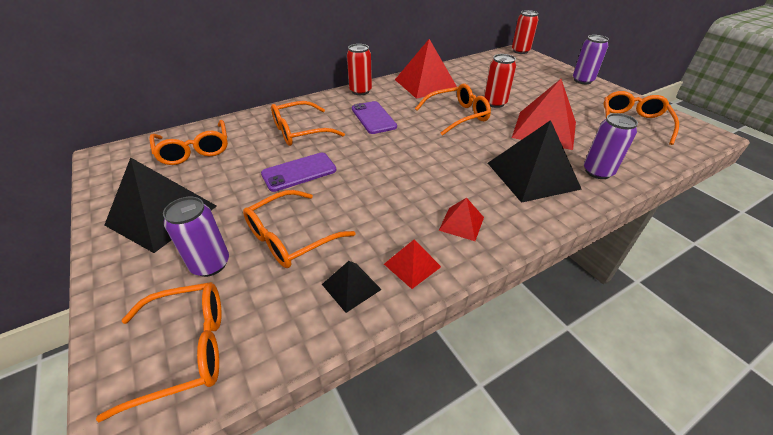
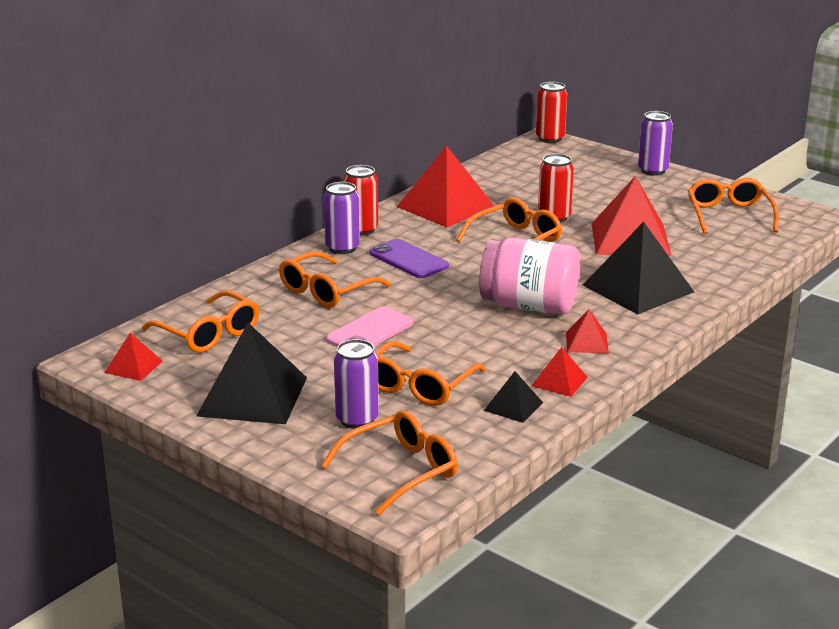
camera: 20 degrees left, 15 degrees down
purple phone [261,153,336,192] -> pink phone [326,307,413,347]
purple can [584,113,638,179] -> purple can moved to [324,182,360,254]
none -> red pyramid [104,333,163,381]
none -> pink jar [479,237,580,314]

